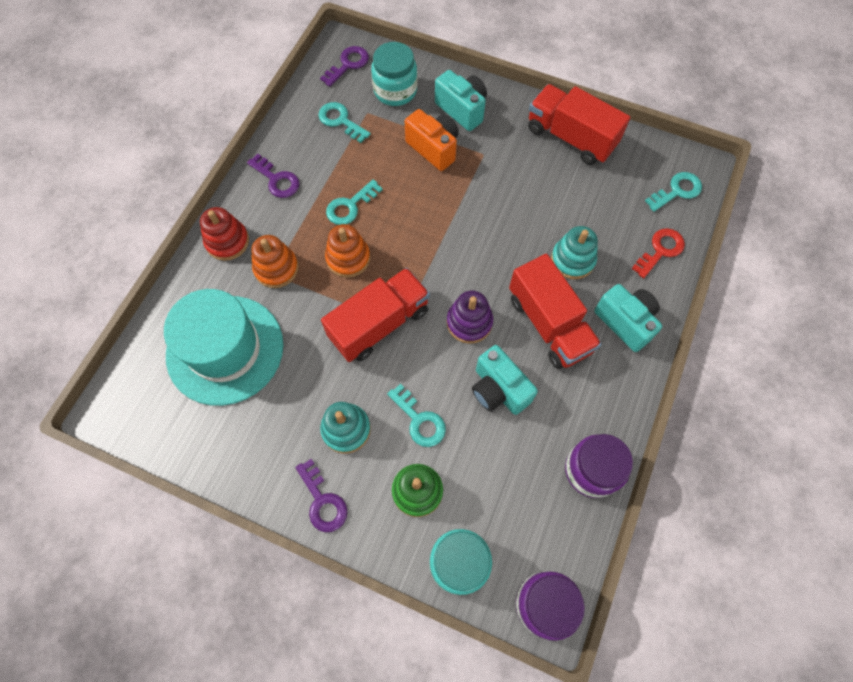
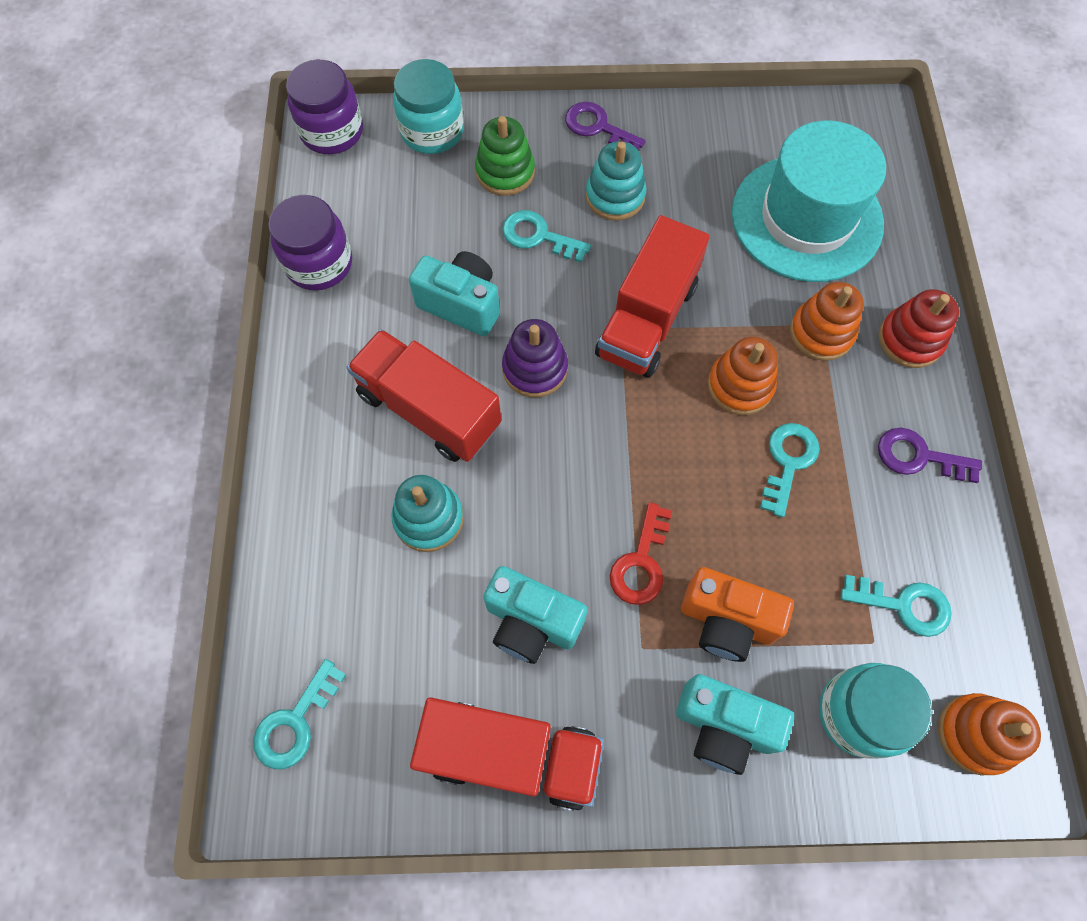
camera: 155 degrees right, 0 degrees up
purple key [320,46,369,87] -> orange stacking toy [938,693,1041,775]
turquoise camera [594,284,662,352] -> turquoise camera moved to [483,566,587,664]
red key [632,228,685,278] -> red key moved to [610,502,672,605]

